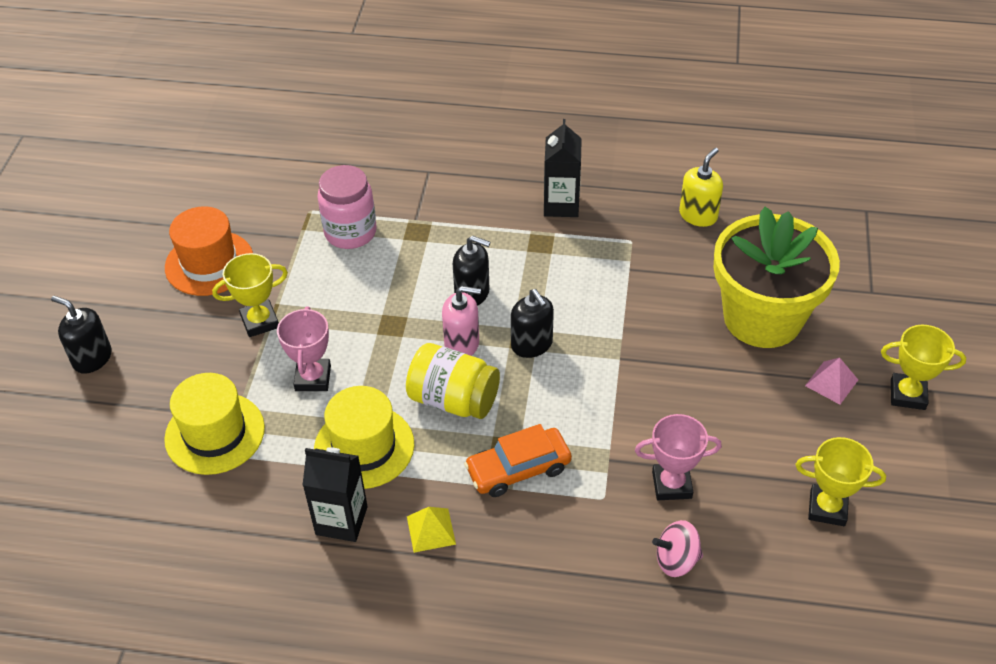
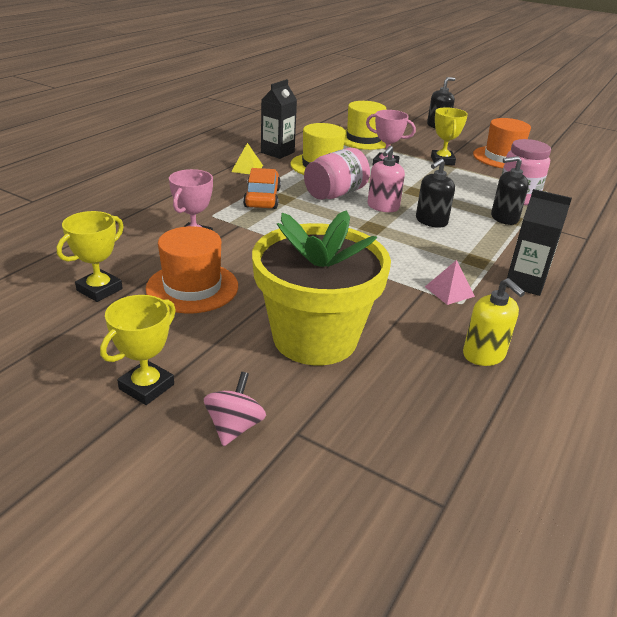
camera: 110 degrees right, 15 degrees down
yellow jar [406,343,500,419] -> pink jar [304,148,370,200]
black soap dispenser [511,289,554,358] -> black soap dispenser moved to [491,156,529,225]
pink spinning top [652,520,703,577] -> pink spinning top moved to [204,372,266,446]
pink pyramid [805,358,858,405] -> pink pyramid moved to [425,260,475,305]
none -> orange hat [146,226,238,313]

